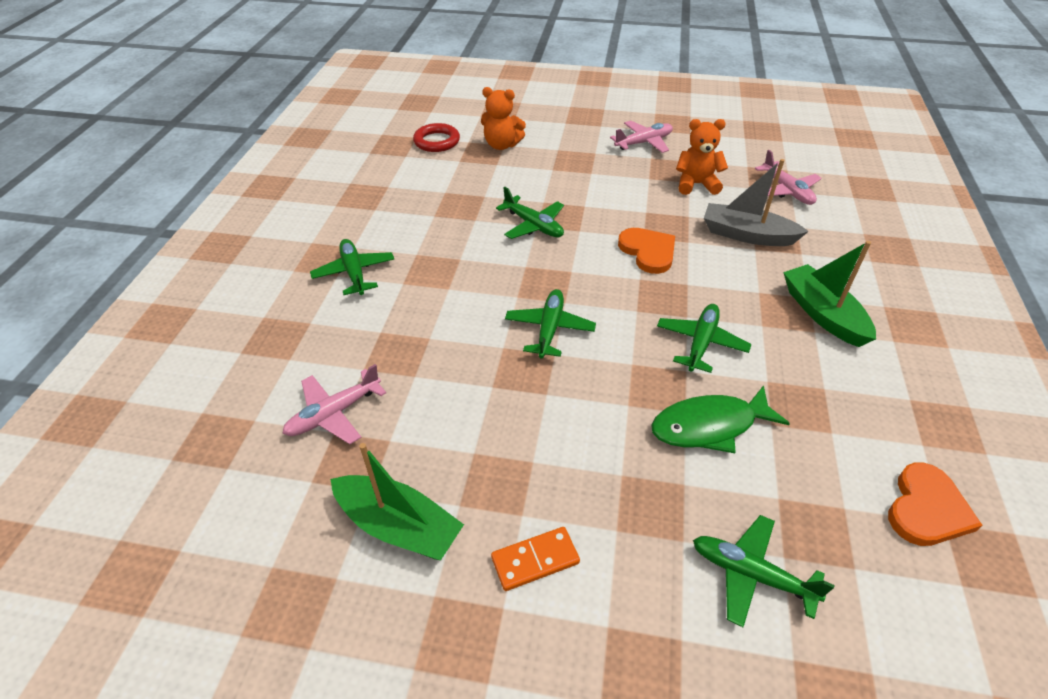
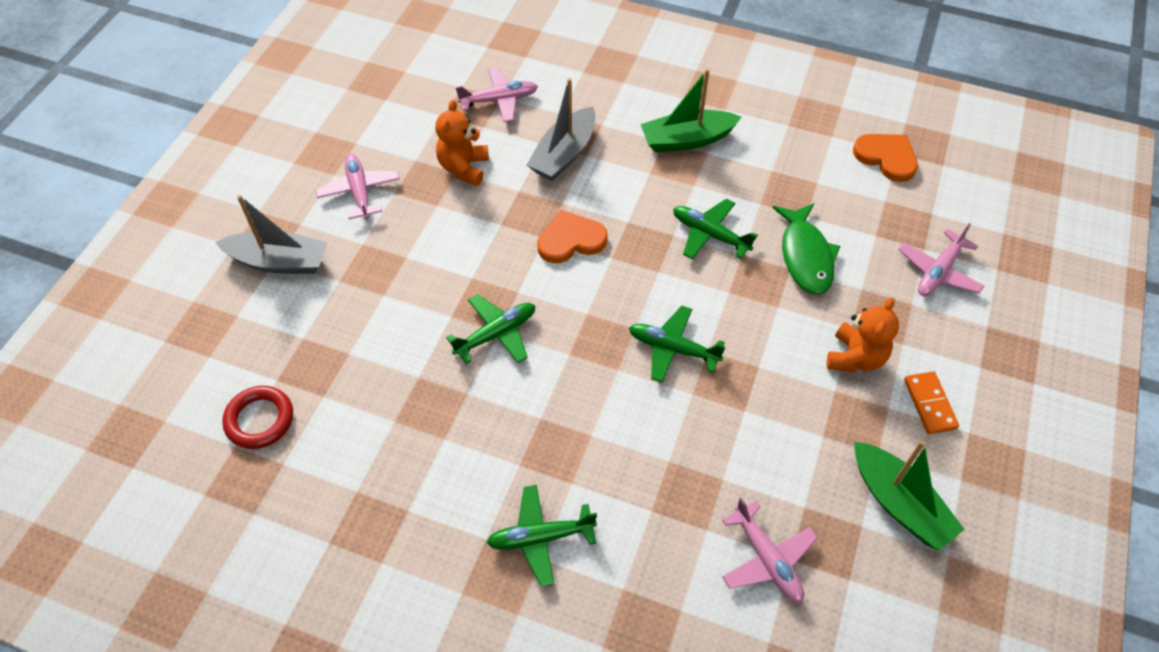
camera: 80 degrees left, 10 degrees up
green boat [330,443,464,560] -> green boat turned 105 degrees clockwise [854,440,965,551]
orange teddy bear [481,87,526,150] -> orange teddy bear moved to [826,297,899,373]
green plane [693,515,835,627] -> pink plane [899,223,984,296]
none -> grey boat [215,195,328,274]

